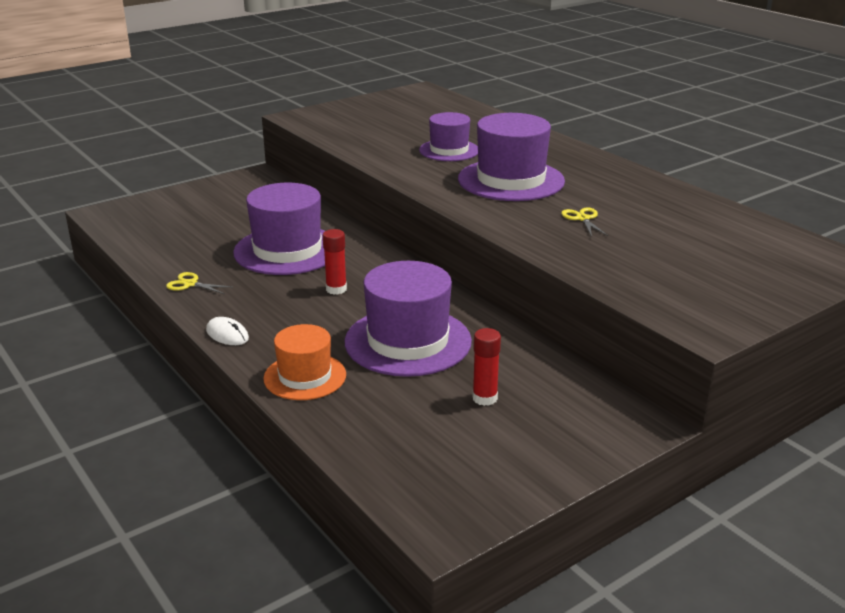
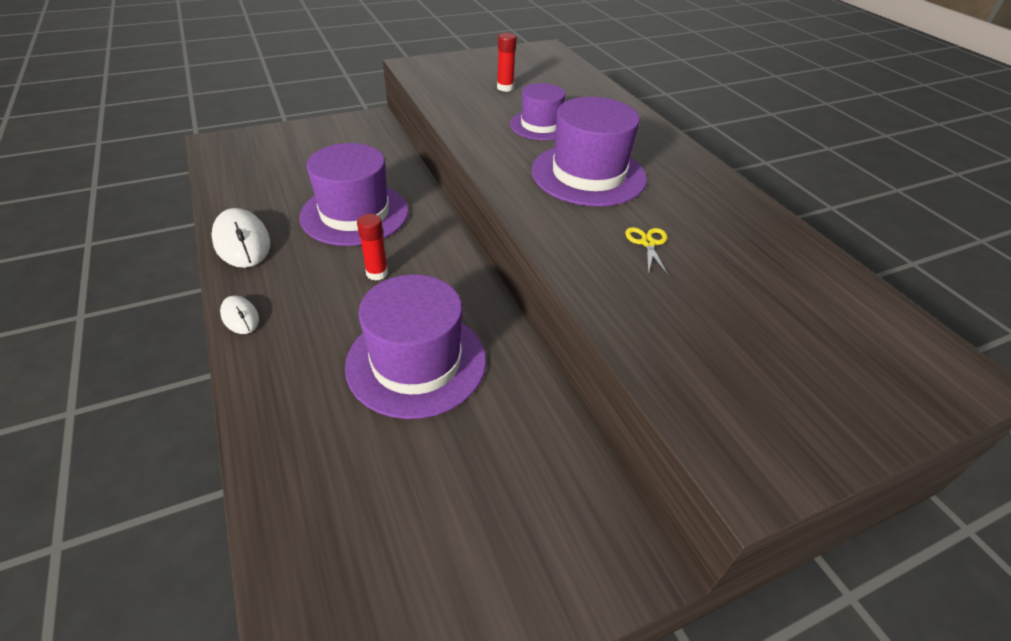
camera: 10 degrees right, 15 degrees up
yellow scissors [166,272,232,294] -> white mouse [211,208,270,268]
orange hat [263,324,346,400] -> none
red glue stick [472,328,501,406] -> red glue stick moved to [497,33,517,92]

